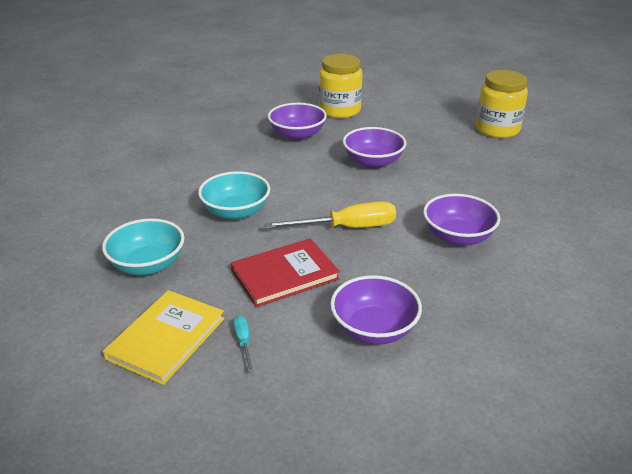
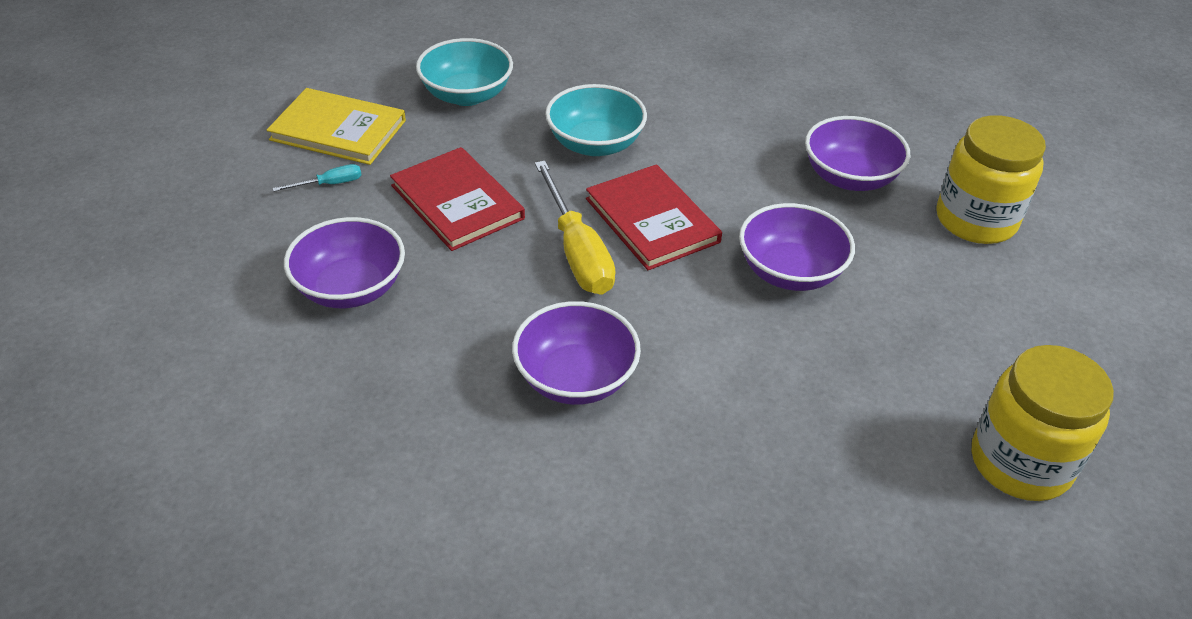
camera: 80 degrees right, 10 degrees up
none -> red book [586,164,722,270]

